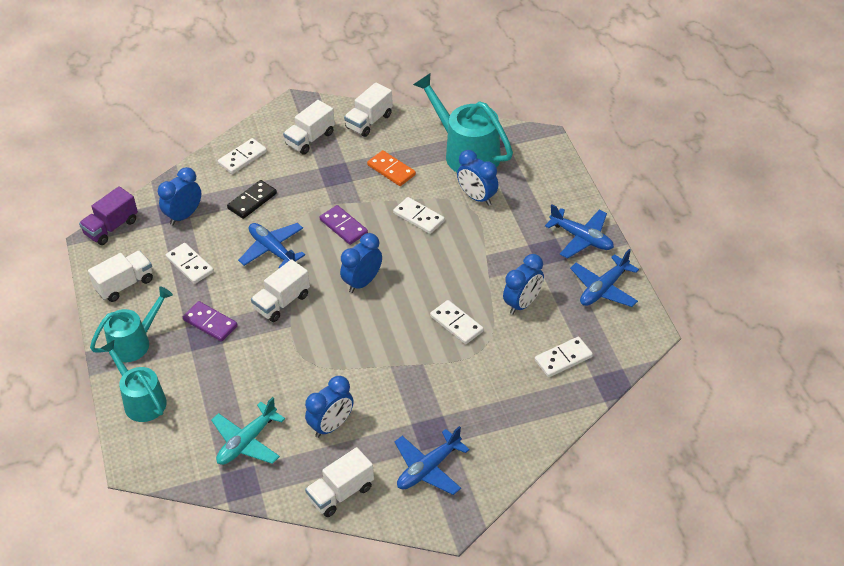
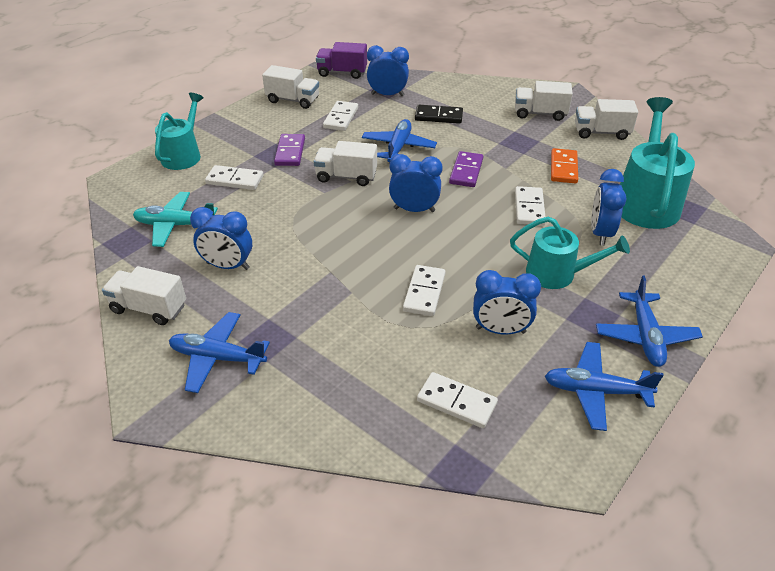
camera: 55 degrees right, 5 degrees down
turquoise watering can [90,286,173,362] -> turquoise watering can moved to [510,216,630,289]
white domino [218,138,267,174] -> white domino moved to [205,165,264,190]

